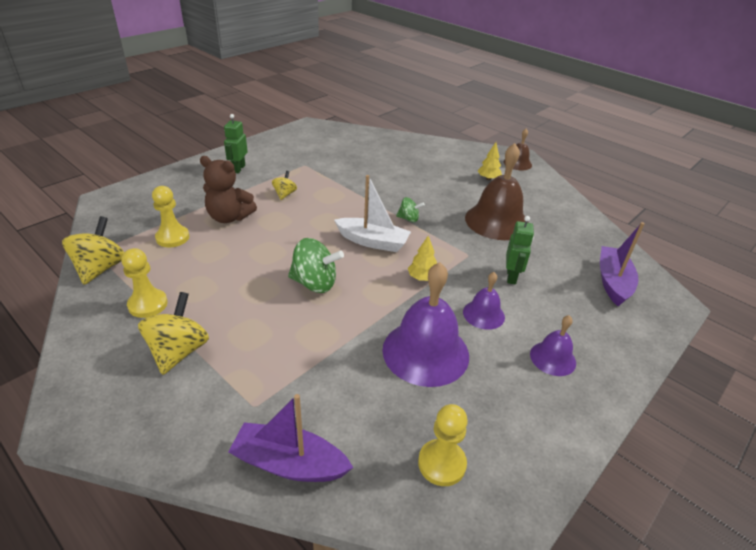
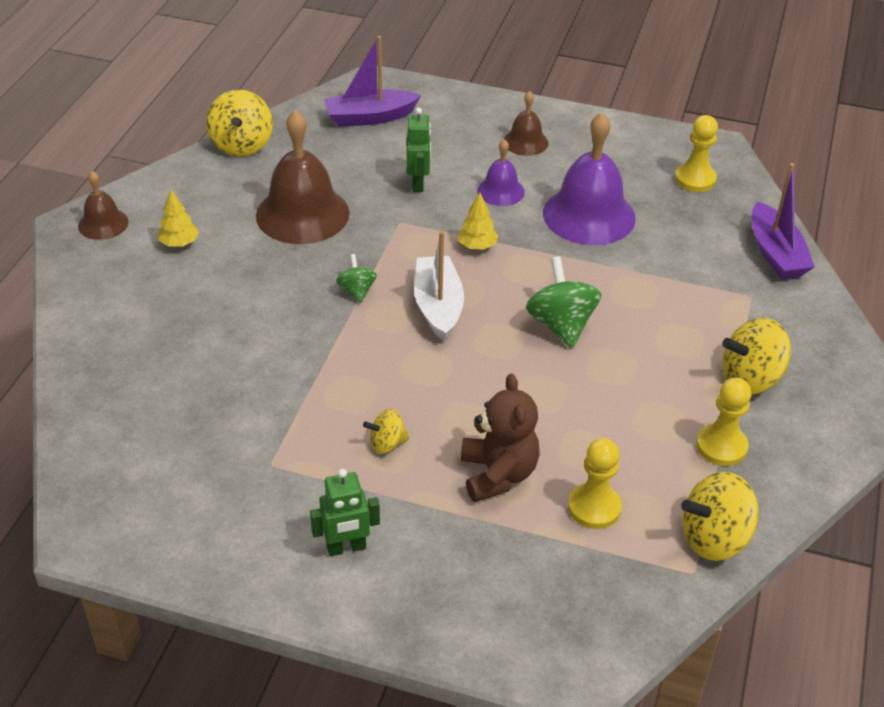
camera: 115 degrees left, 5 degrees up
green robot [506,216,534,285] -> green robot turned 105 degrees clockwise [407,108,431,192]
purple bell [530,315,576,376] -> brown bell [503,91,549,156]
none -> yellow spinning top [206,89,273,157]

